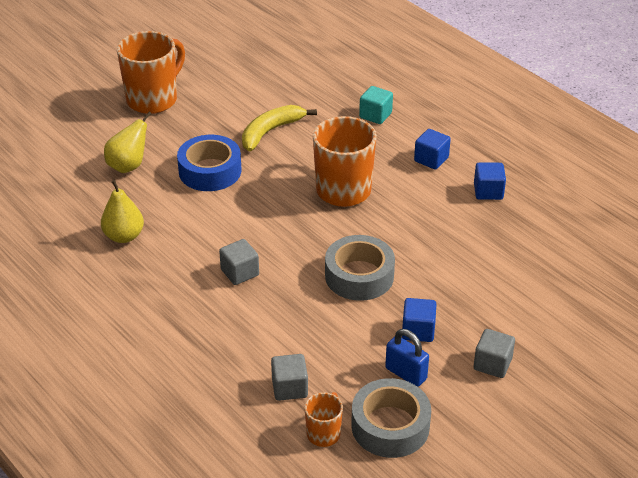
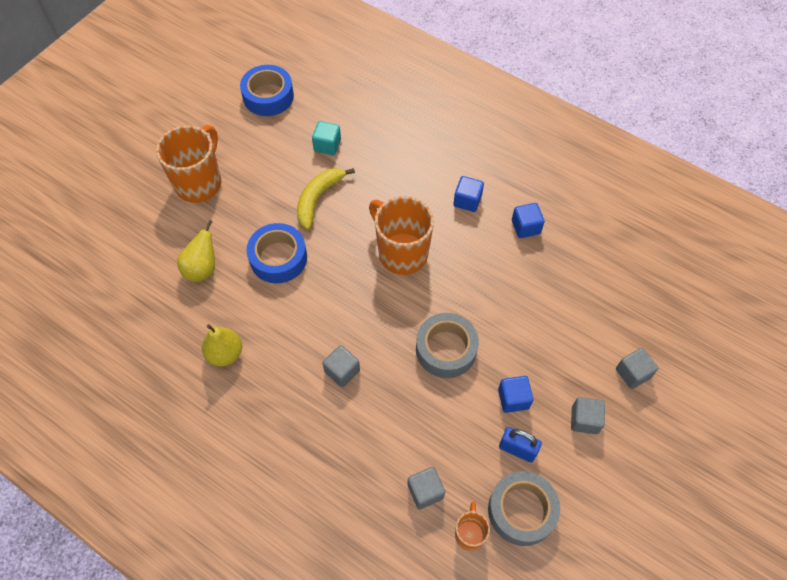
camera: 15 degrees left, 20 degrees up
turquoise cube [359,86,393,124] -> turquoise cube moved to [312,121,341,155]
none -> blue tape [240,65,294,116]
none -> grey cube [616,348,658,389]

